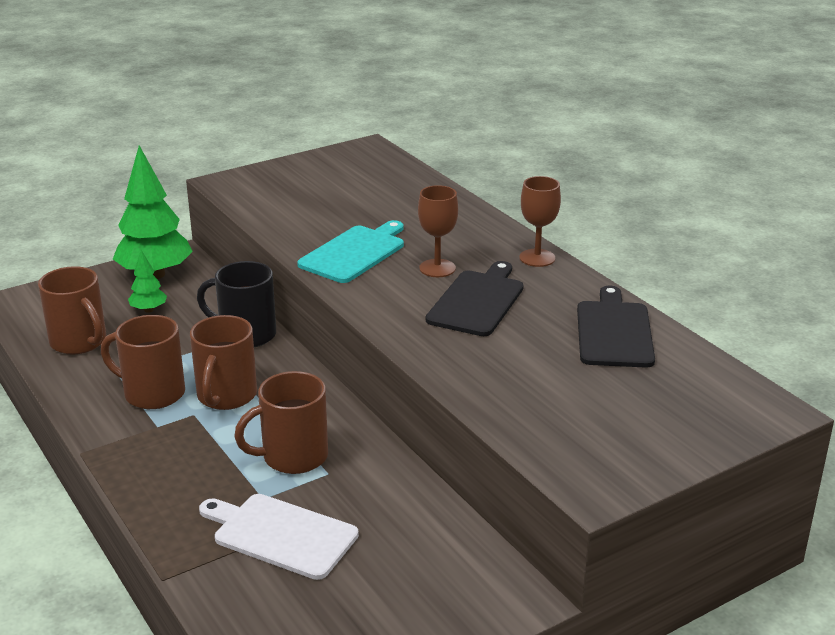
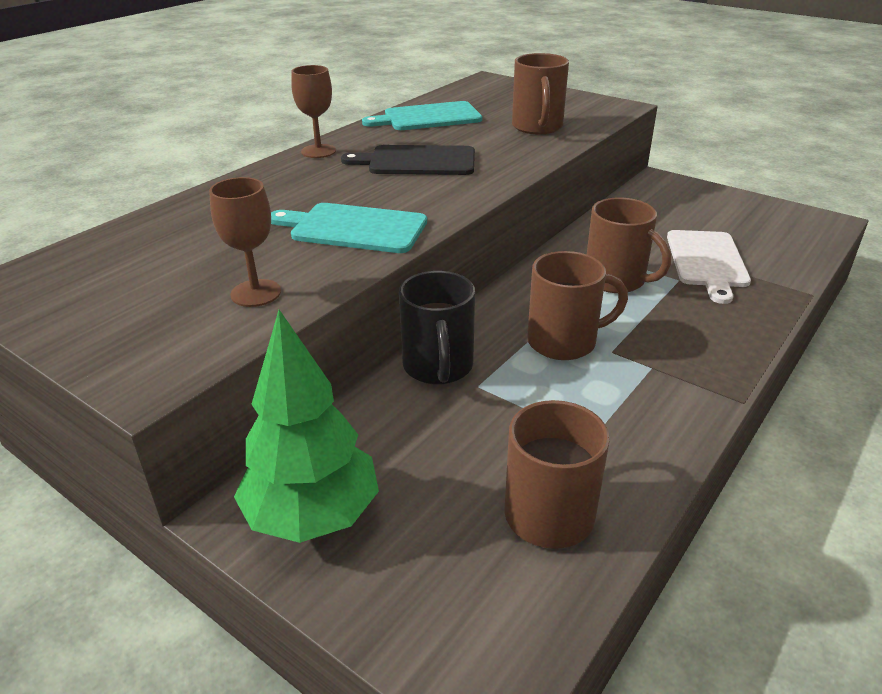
camera: 110 degrees left, 5 degrees up
brown mug [101,315,185,409] -> brown mug moved to [512,53,569,134]
green tree [128,250,167,313] -> none
brown goblet [418,185,458,277] -> brown goblet moved to [209,177,281,307]
black cutting board [577,286,655,367] -> turquoise cutting board [362,101,482,130]

